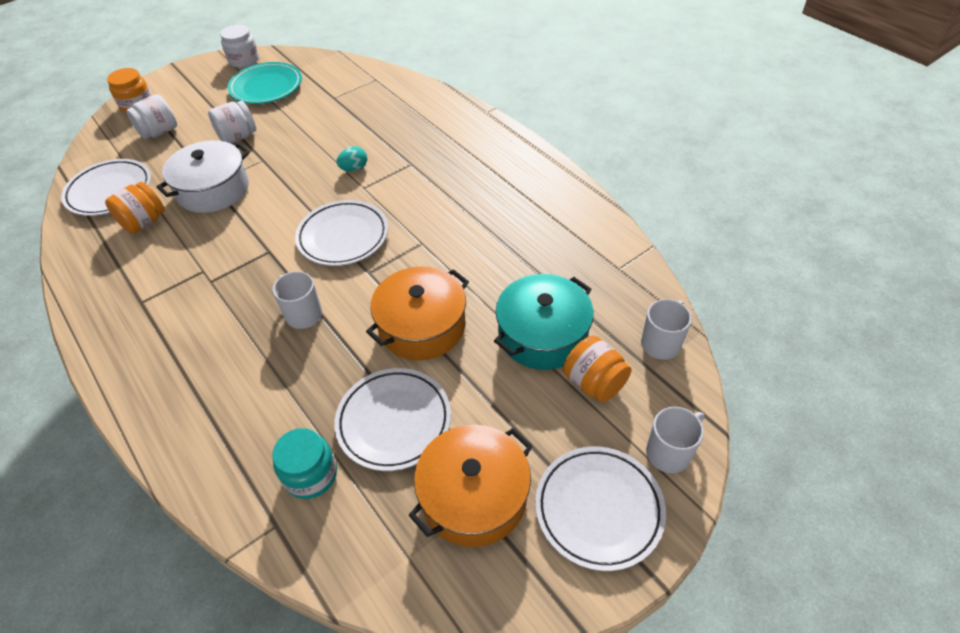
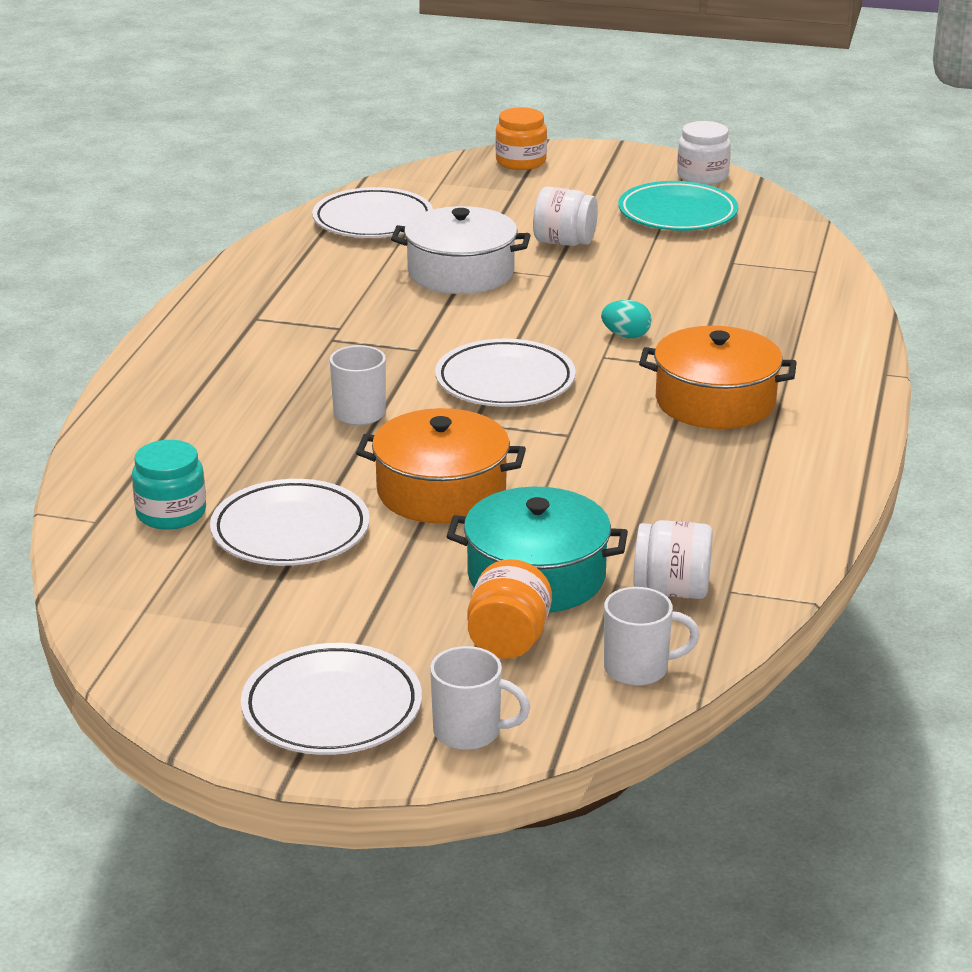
camera: 50 degrees right, 20 degrees down
orange jar [105,182,165,234] -> none
white jar [126,94,177,139] -> white jar moved to [634,520,713,599]
orange pot [409,425,533,547] -> orange pot moved to [639,326,797,429]

